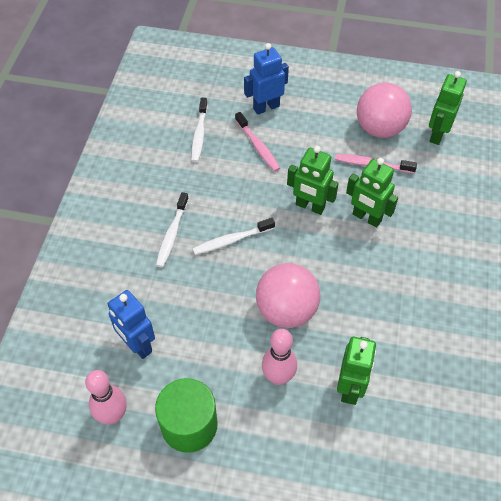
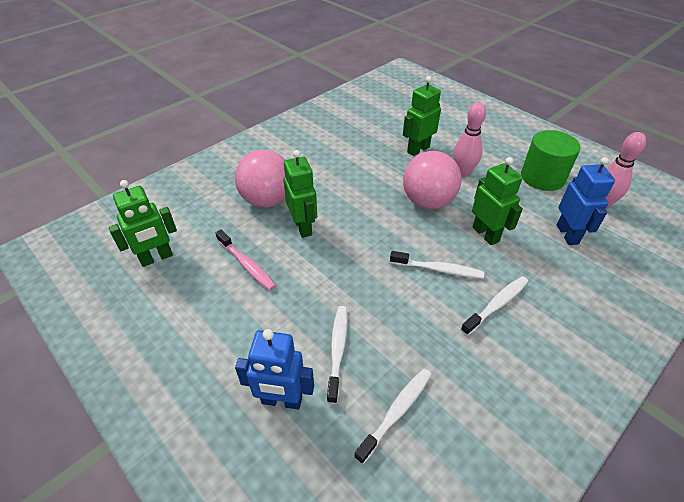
camera: 145 degrees left, 10 degrees down
pink toothbrush [235,112,280,172] -> white toothbrush [327,306,348,404]
green robot [287,146,339,215] -> green robot moved to [472,157,523,245]
pink ball [357,83,412,138] -> pink ball moved to [235,150,286,208]

